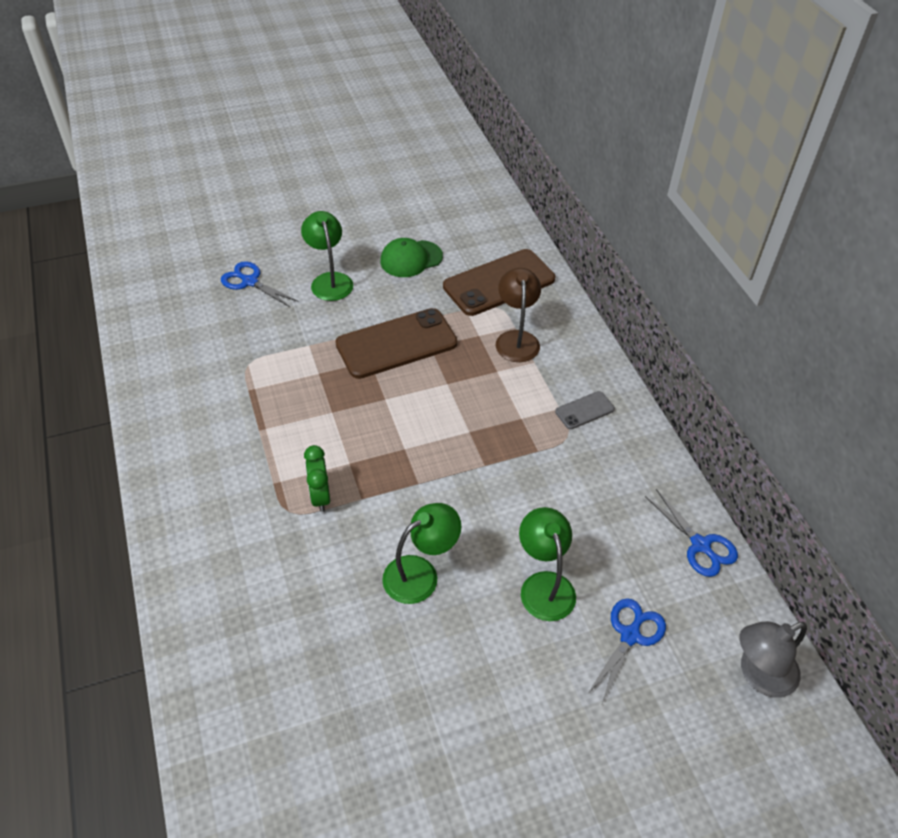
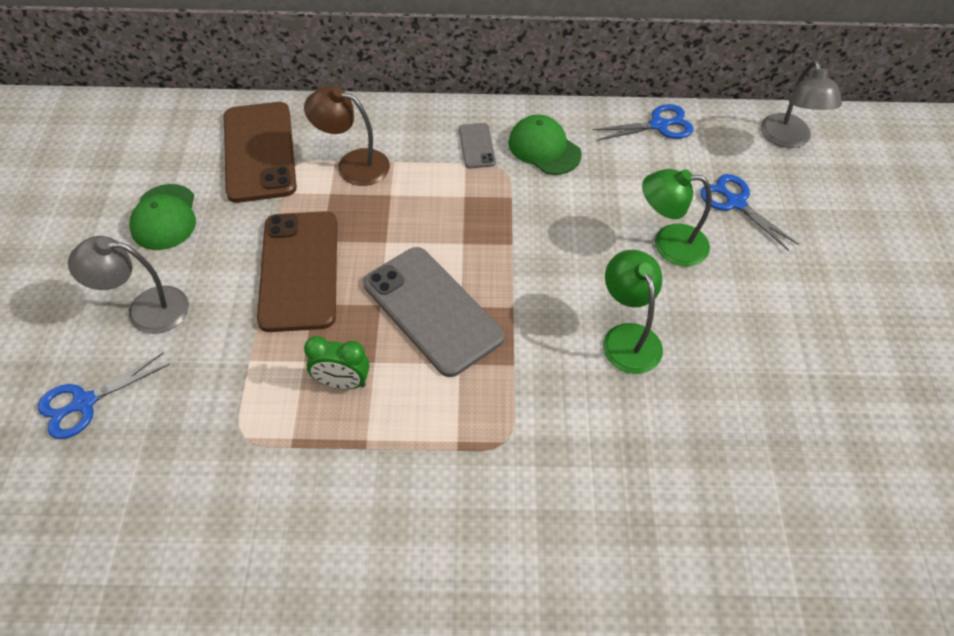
camera: 70 degrees left, 5 degrees up
green lamp [301,211,353,301] -> grey lamp [68,236,189,334]
green clock [304,445,330,512] -> green clock moved to [304,336,369,389]
none -> grey phone [364,247,505,377]
none -> green cap [508,115,582,175]

